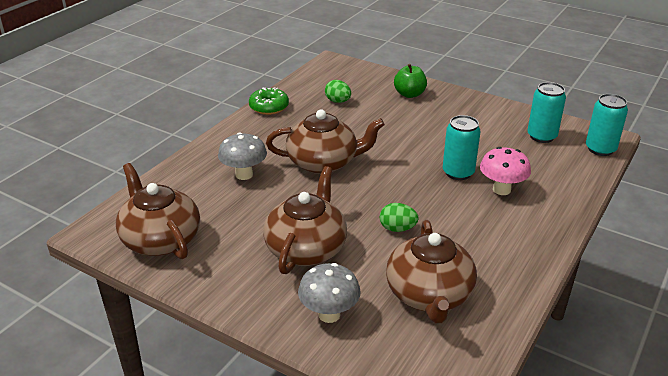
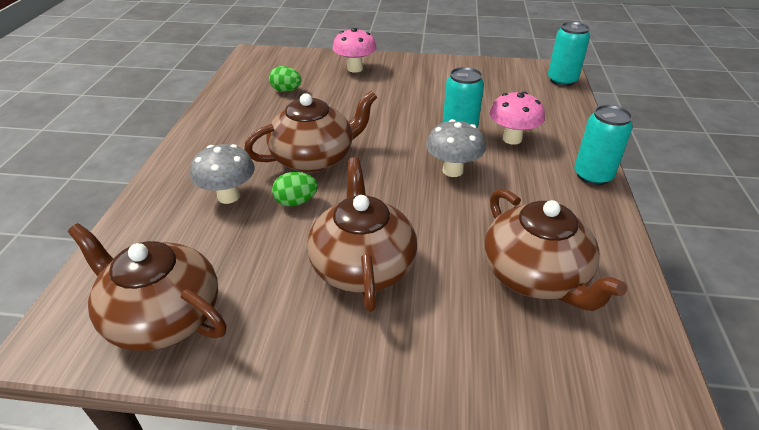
camera: 25 degrees left, 5 degrees up
green donut [249,87,289,115] -> none
grey mushroom [298,263,361,323] -> grey mushroom moved to [426,119,486,177]
green egg [380,203,419,232] -> green egg moved to [272,172,318,206]
green apple [394,64,427,98] -> pink mushroom [333,28,377,73]
turquoise can [527,82,566,143] -> turquoise can moved to [574,105,633,186]

